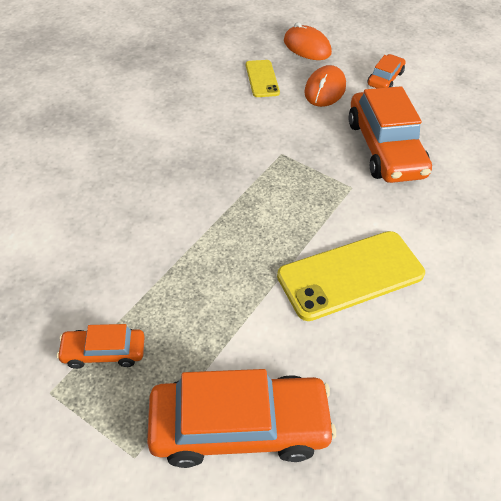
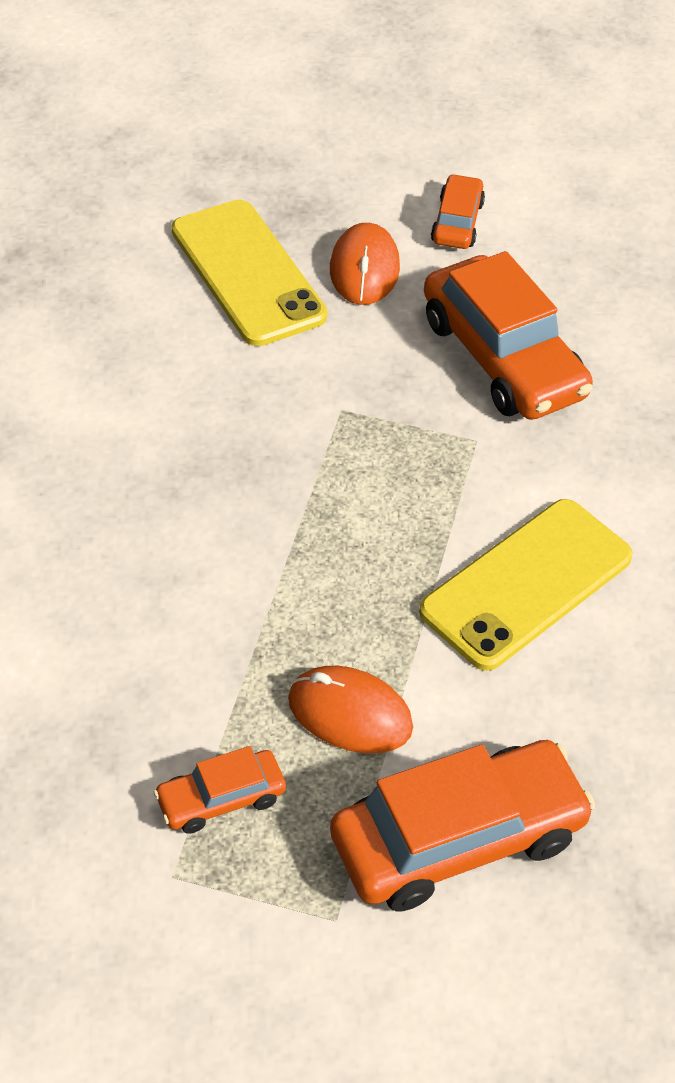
camera: 20 degrees left, 0 degrees up
yellow phone [246,60,280,97] -> yellow phone [172,199,328,346], size x1.83
orange mouse [284,22,332,60] -> orange mouse moved to [288,666,413,753]

